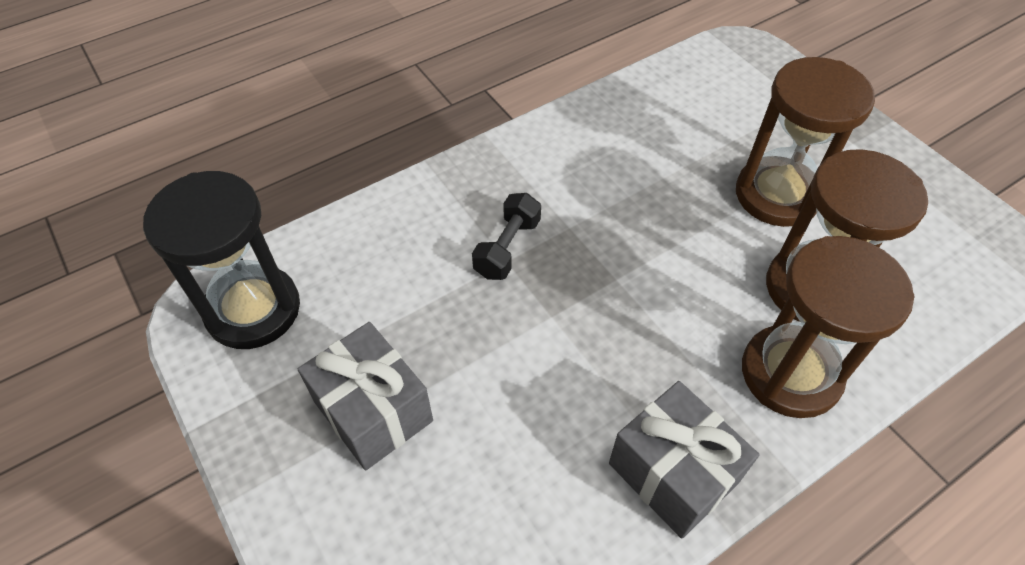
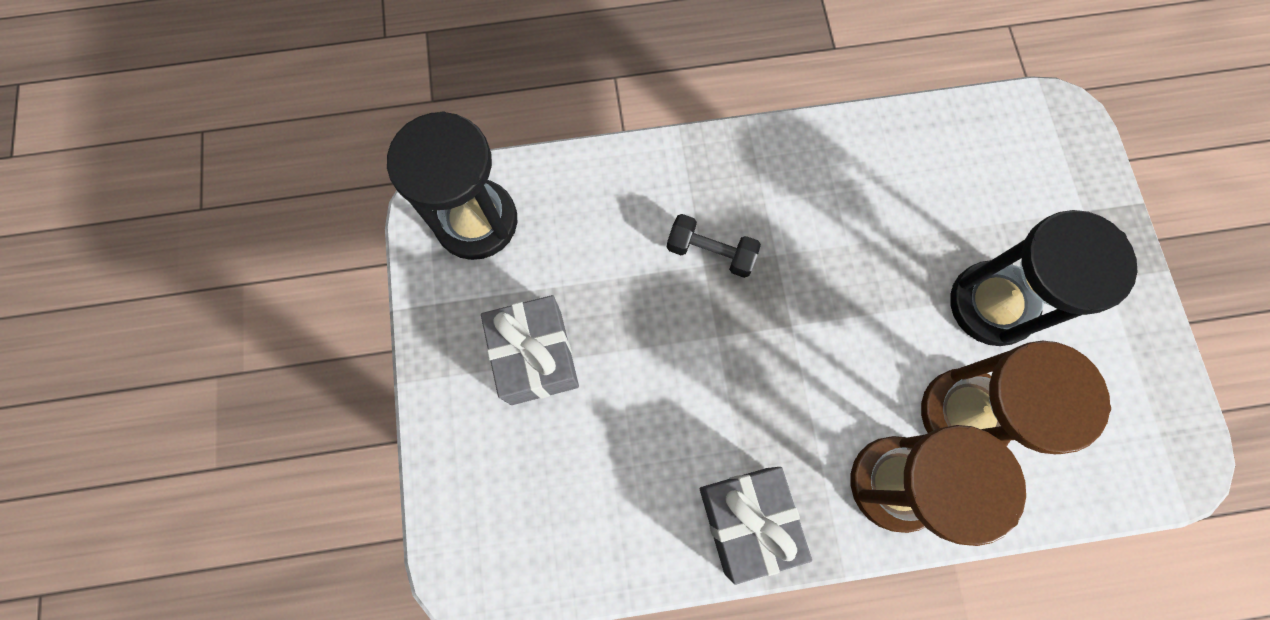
camera: 25 degrees right, 20 degrees up
black dumbbell [472,193,541,280] -> black dumbbell turned 60 degrees clockwise [667,214,761,278]
brown hourglass [736,57,875,227] -> black hourglass [950,210,1138,346]

